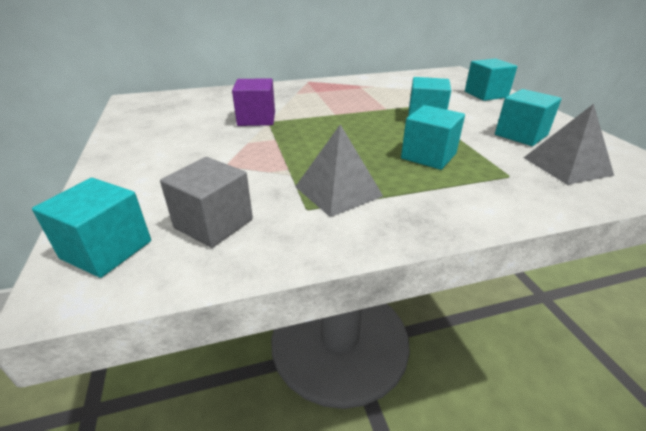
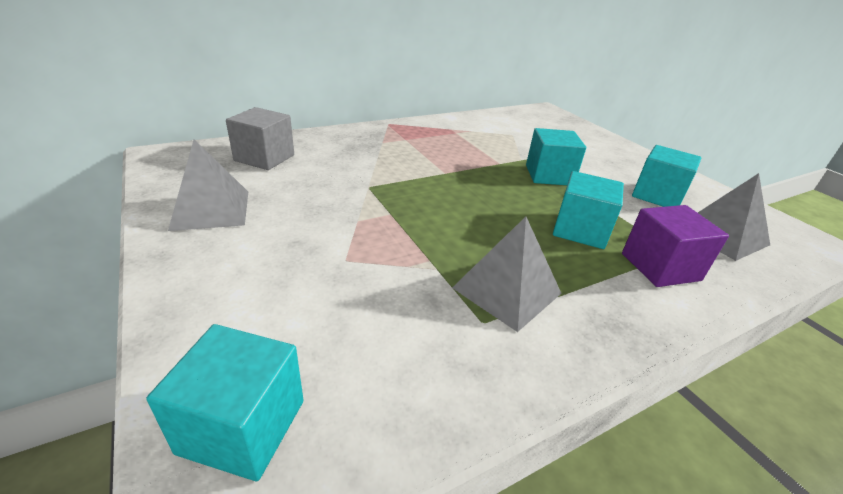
camera: 15 degrees left, 0 degrees up
grey cube [160,157,253,248] -> grey cube moved to [226,107,294,170]
purple cube [232,78,275,126] -> purple cube moved to [622,205,729,287]
turquoise cube [465,58,517,101] -> none
none -> grey pyramid [168,139,248,231]

